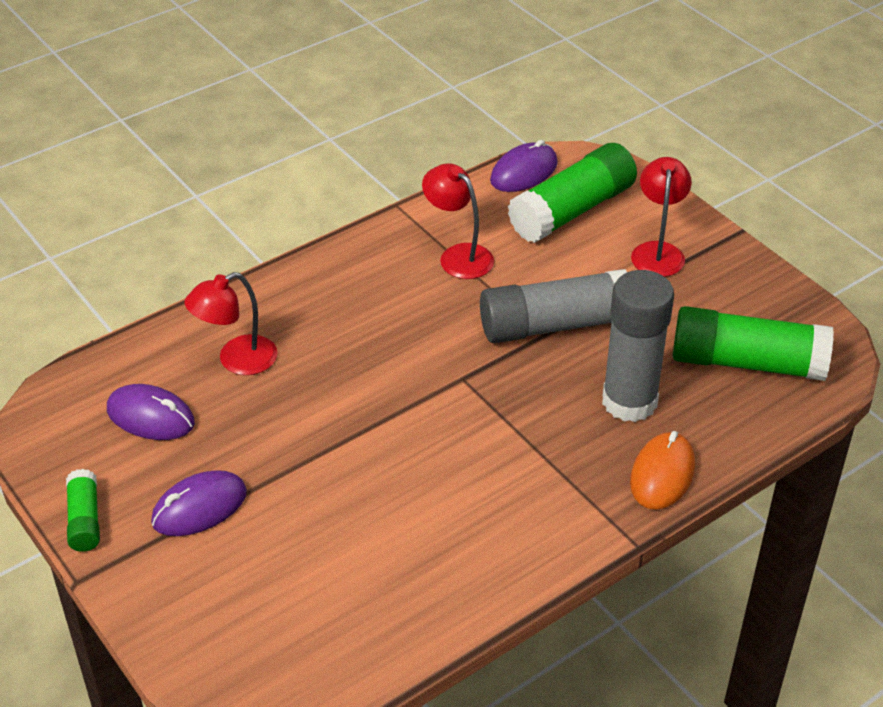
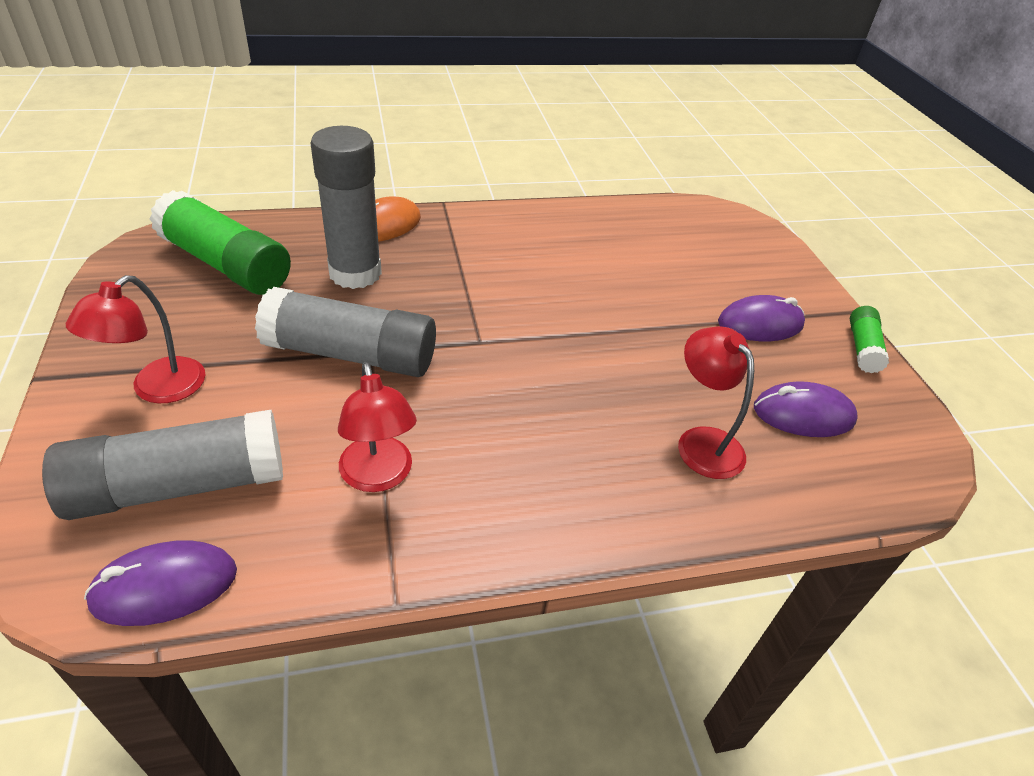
camera: 160 degrees left, 0 degrees up
purple mouse [107,384,195,440] -> purple mouse turned 45 degrees counterclockwise [754,381,858,437]
red lamp [184,272,278,375] -> red lamp turned 105 degrees counterclockwise [678,326,754,479]
green glue stick [508,143,637,243] -> grey glue stick [42,409,283,520]

